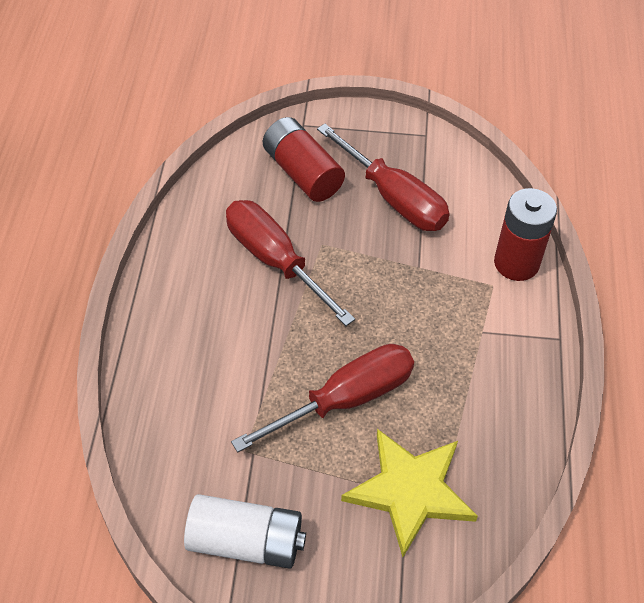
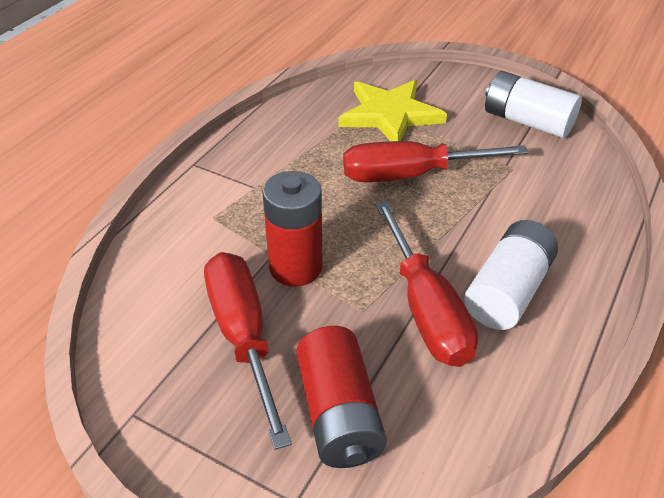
camera: 155 degrees left, 10 degrees down
red battery [494,188,557,281] -> red battery moved to [262,171,323,287]
none -> white battery [464,220,558,330]

